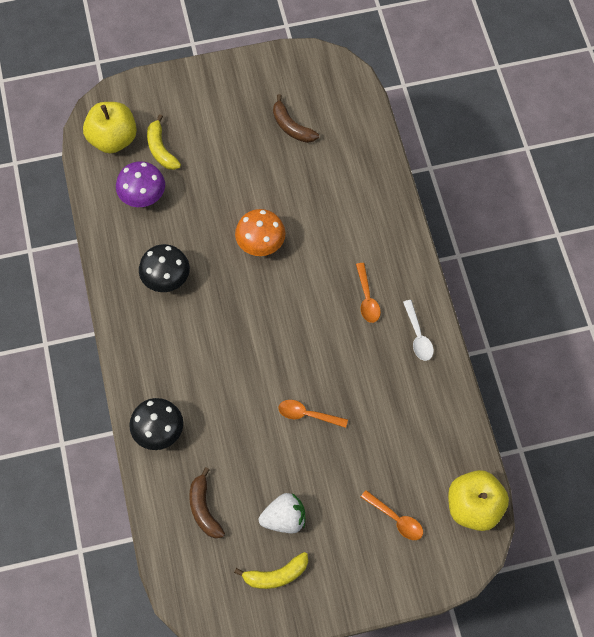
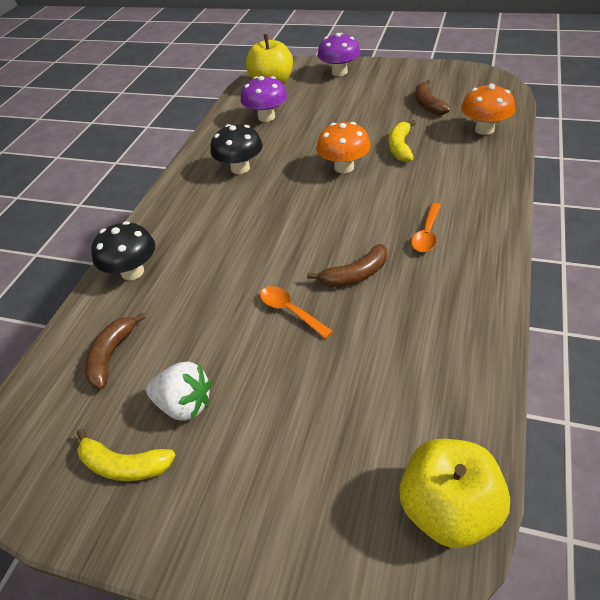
camera: 35 degrees right, 20 degrees down
yellow banana [147,114,181,170] -> yellow banana moved to [389,120,416,162]
orange spoon [361,490,423,540] -> none
white spoon [403,300,434,361] -> none
none -> brown banana [307,244,387,287]
none -> purple mushroom [317,33,360,76]
none -> orange mushroom [461,84,515,135]

